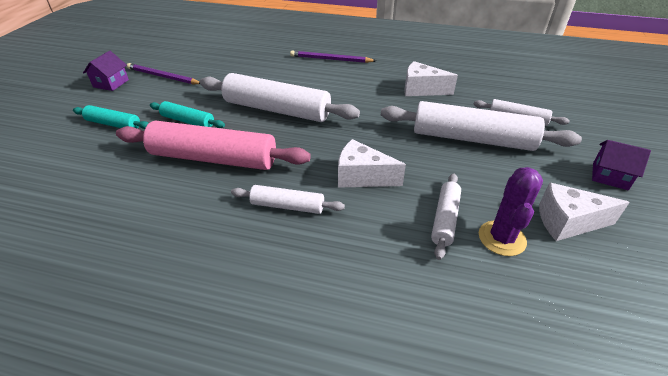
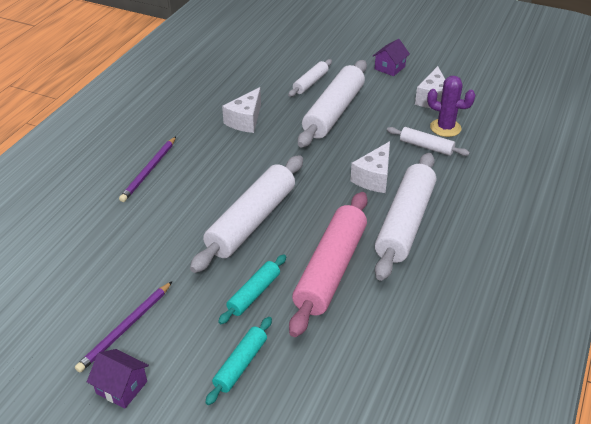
camera: 80 degrees left, 0 degrees up
white rolling pin [231,185,345,214] -> white rolling pin [375,153,436,281], size x1.97

